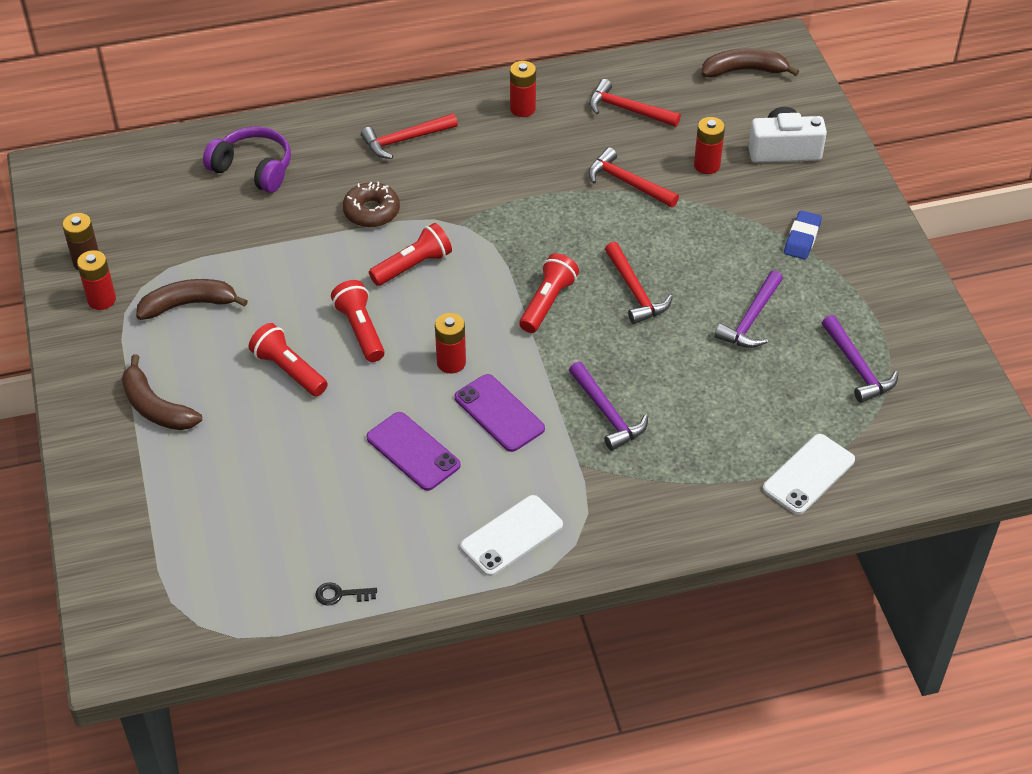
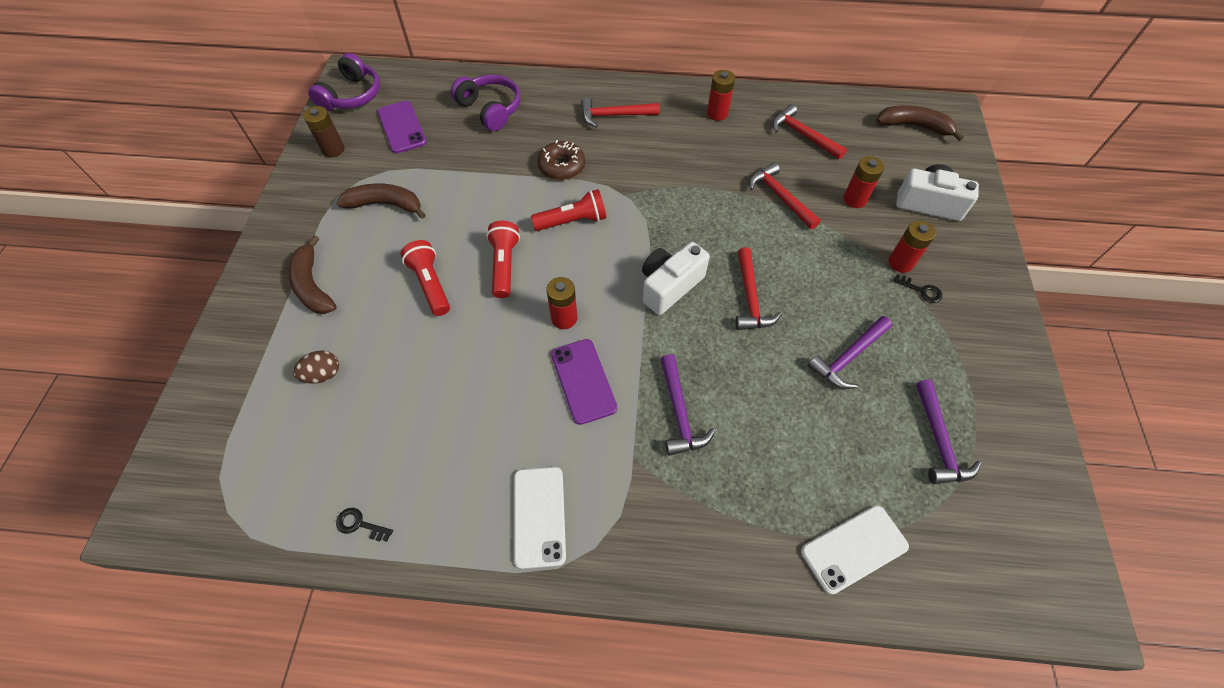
camera: 20 degrees right, 10 degrees up
red battery [77,250,116,310] -> red battery moved to [889,220,936,273]
purple phone [366,412,461,491] -> purple phone moved to [377,101,427,153]
white phone [460,495,563,576] -> white phone turned 75 degrees counterclockwise [514,467,566,569]
red flashlight [519,253,579,333] -> white camera [642,242,710,315]
blue eraser [784,210,822,260] -> black key [893,274,942,303]
none -> brown egg [293,350,339,384]
none -> purple headphones [308,53,380,111]

